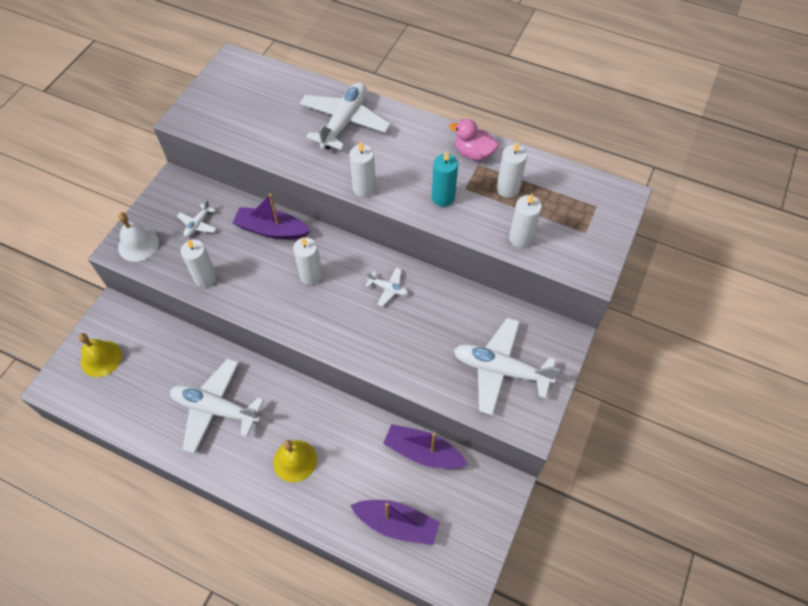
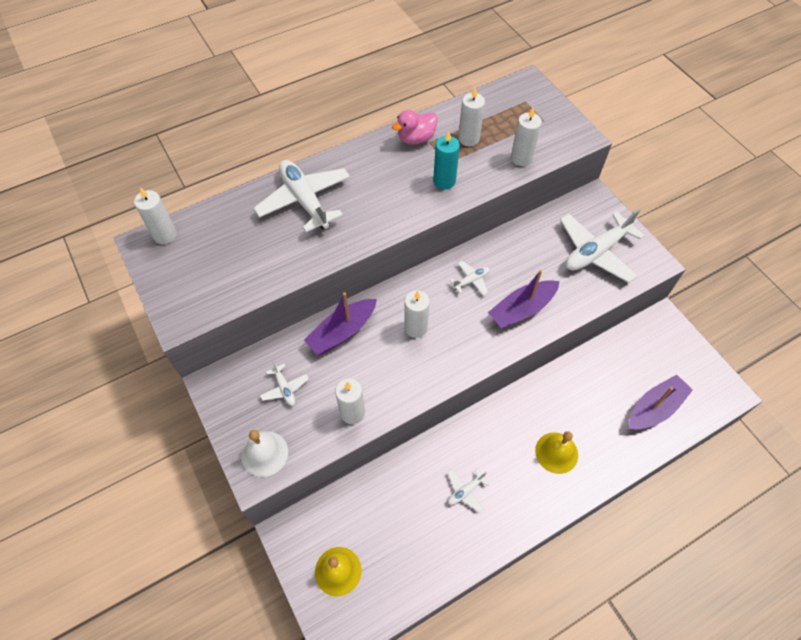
camera: 55 degrees left, 0 degrees up
white plane [170,359,264,454] -> white plane [448,469,490,513], size x0.47
white candle [350,141,376,198] -> white candle moved to [134,187,177,244]
purple boat [383,424,468,469] -> purple boat moved to [488,270,560,328]

